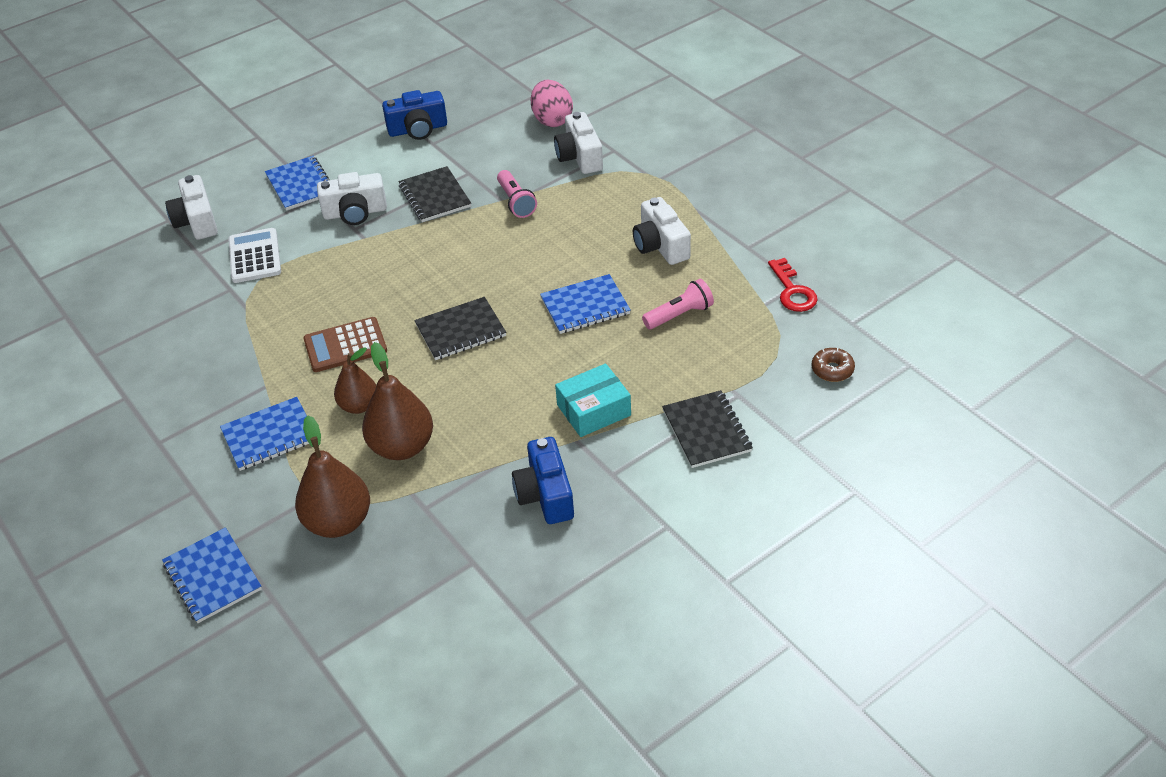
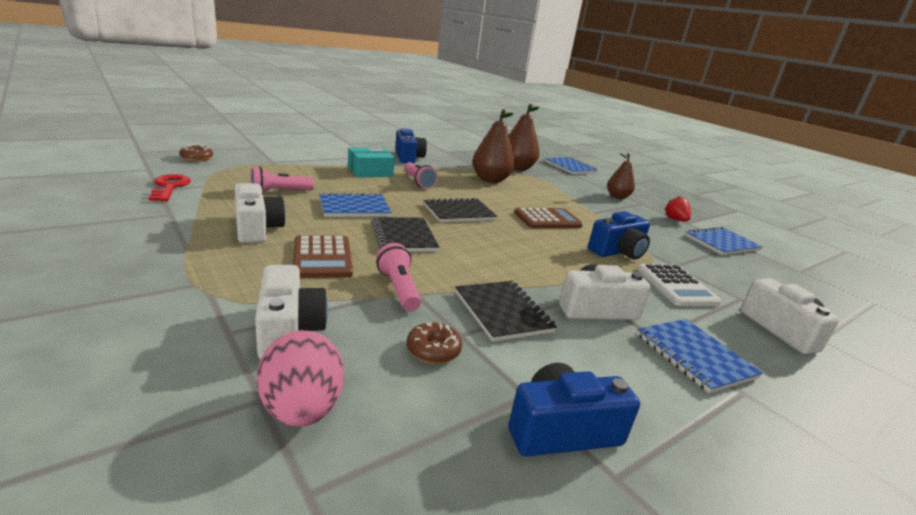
camera: 175 degrees right, 20 degrees down
blue notebook [220,397,309,471] -> blue notebook moved to [685,227,763,255]
brown pear [334,347,376,414] -> brown pear moved to [607,153,635,199]
black notebook [662,390,753,468] -> black notebook moved to [371,217,439,252]
none -> brown calculator [293,235,353,278]
none -> pink flashlight [404,162,438,189]
none -> brown donut [407,322,462,364]
none -> blue camera [588,211,650,260]
none -> red strawberry [664,196,691,222]

